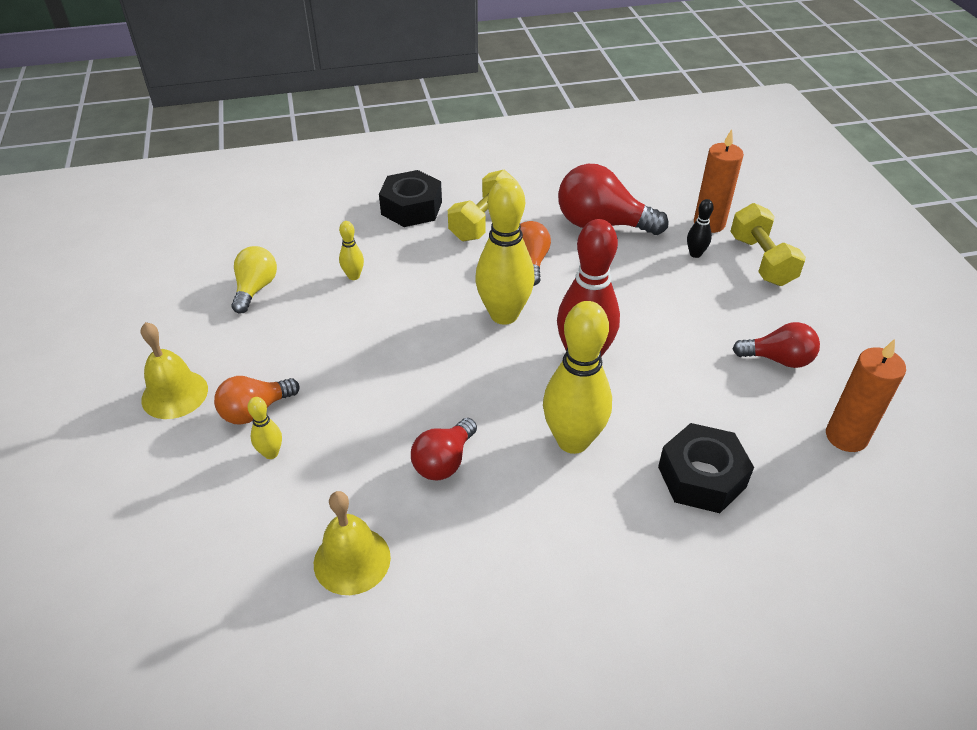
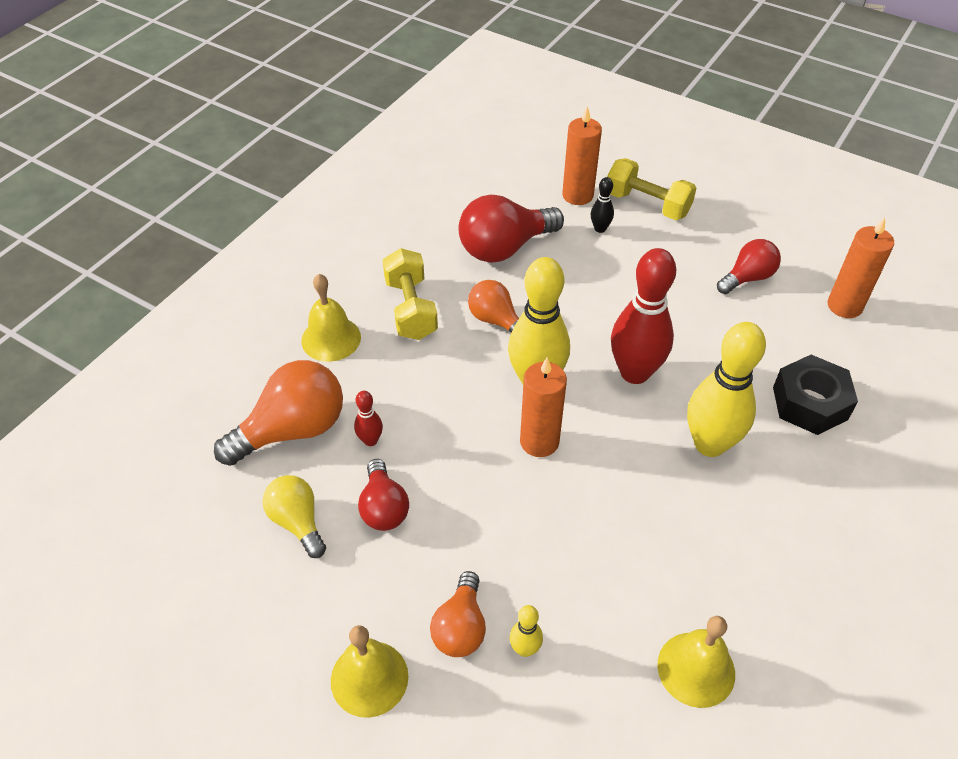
camera: 45 degrees left, 5 degrees up
yellow bowling pin [339,221,364,280] -> red bowling pin [354,391,383,446]
black nut [379,170,442,227] -> yellow bell [301,274,361,362]
red light bulb [411,418,477,480] -> red light bulb moved to [358,459,409,531]
none -> orange light bulb [214,360,343,466]
none -> orange candle [520,357,567,457]

